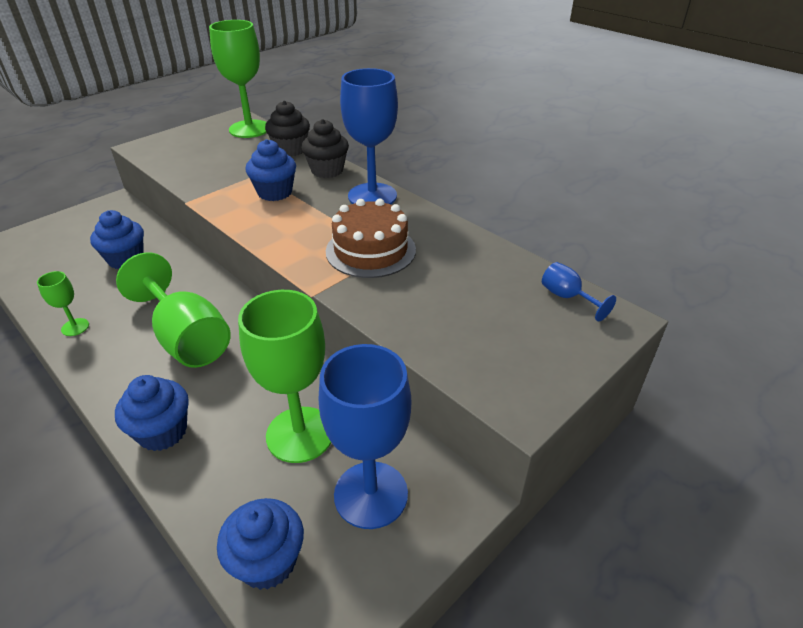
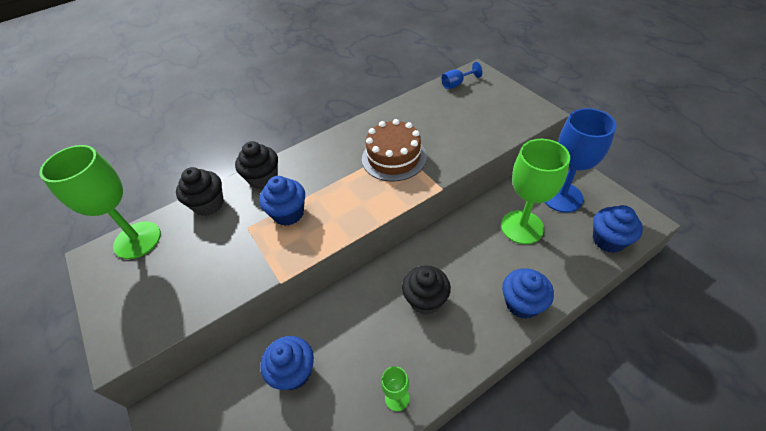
camera: 75 degrees left, 10 degrees up
green goblet [116,252,231,368] -> black cupcake [402,265,451,315]
blue goblet [340,68,398,204] -> none

